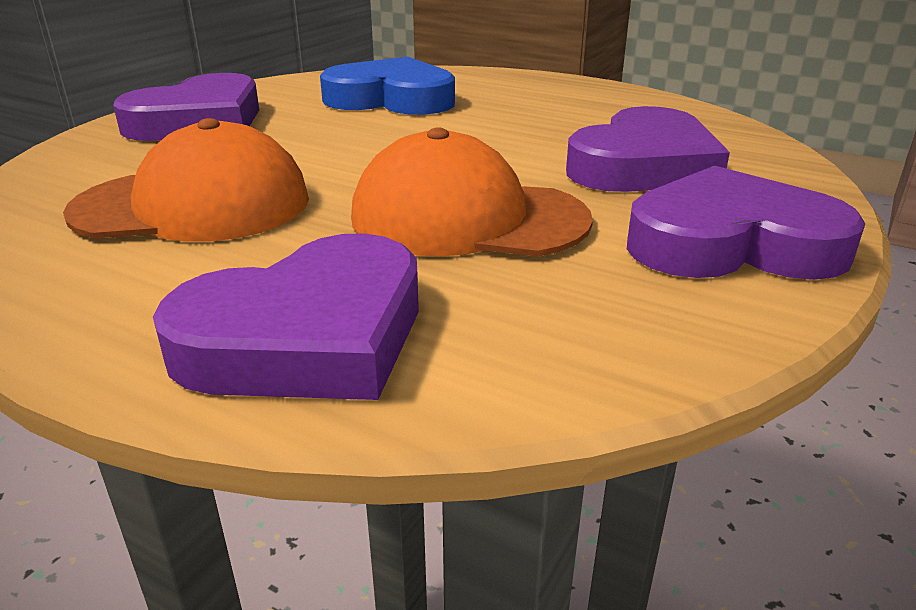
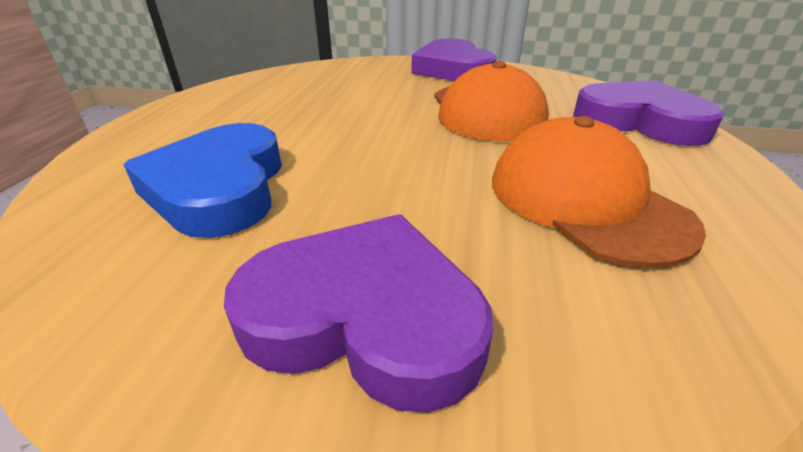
camera: 110 degrees left, 5 degrees up
purple heart [566,106,730,192] -> none

